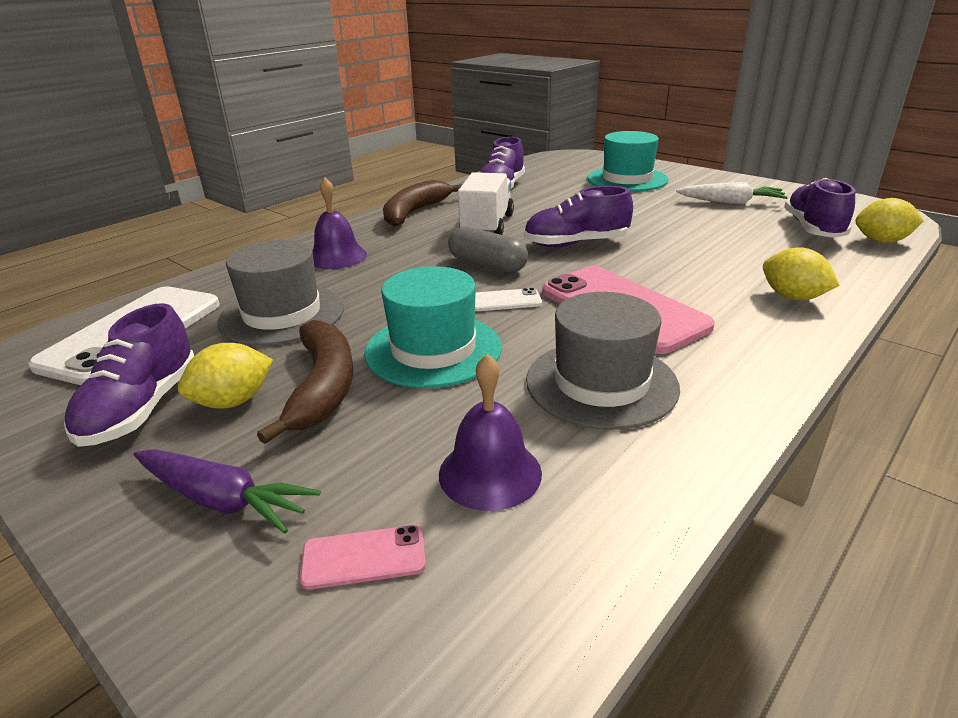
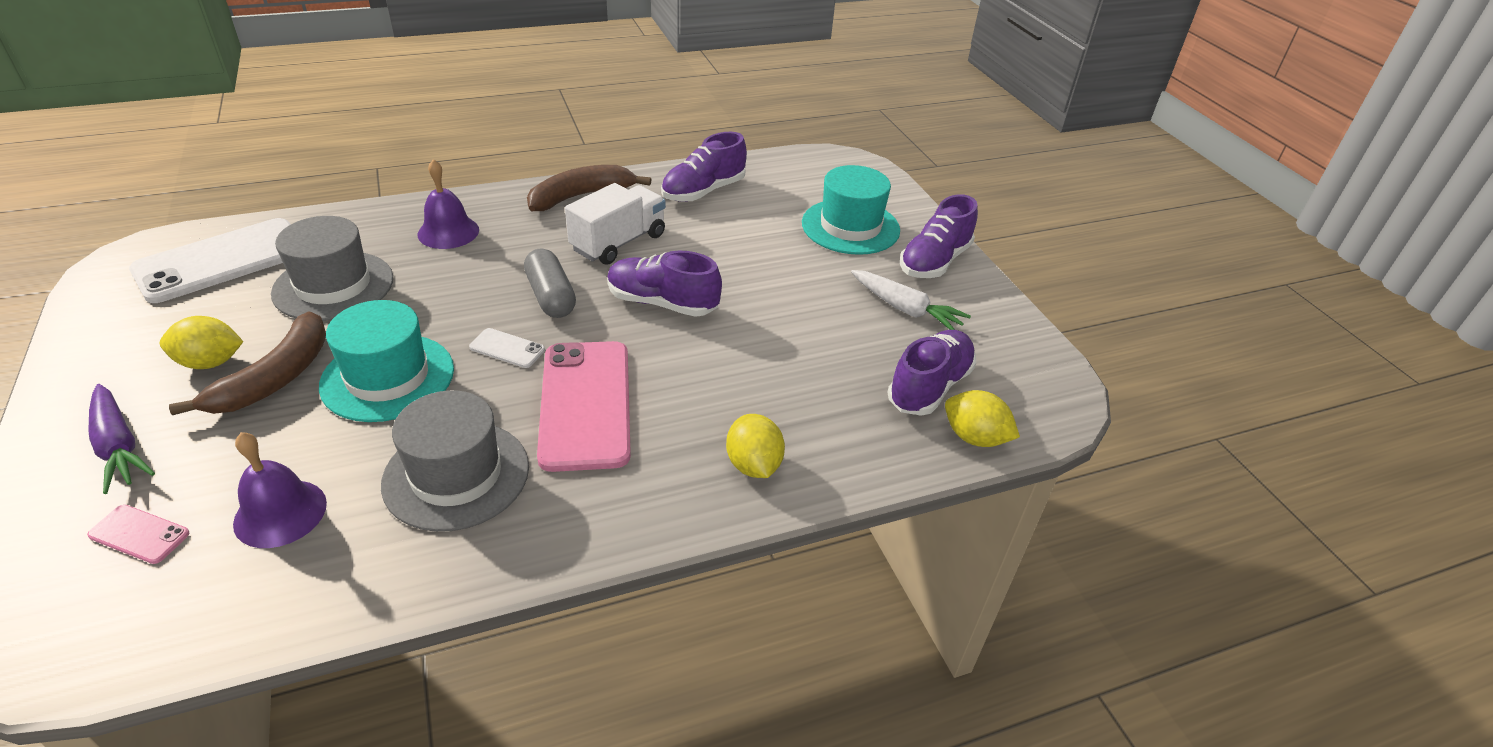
camera: 25 degrees right, 10 degrees up
purple shoe [64,303,194,447] -> purple shoe moved to [900,194,978,278]

